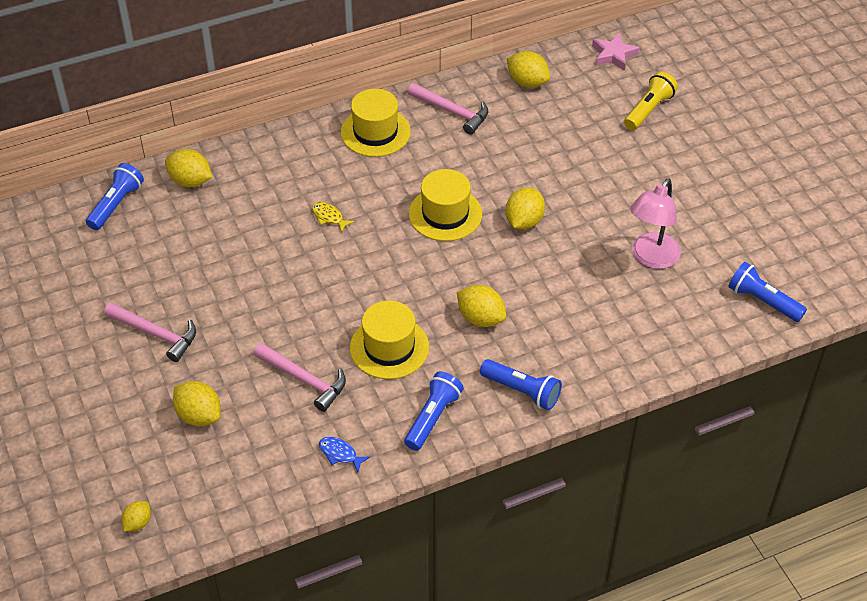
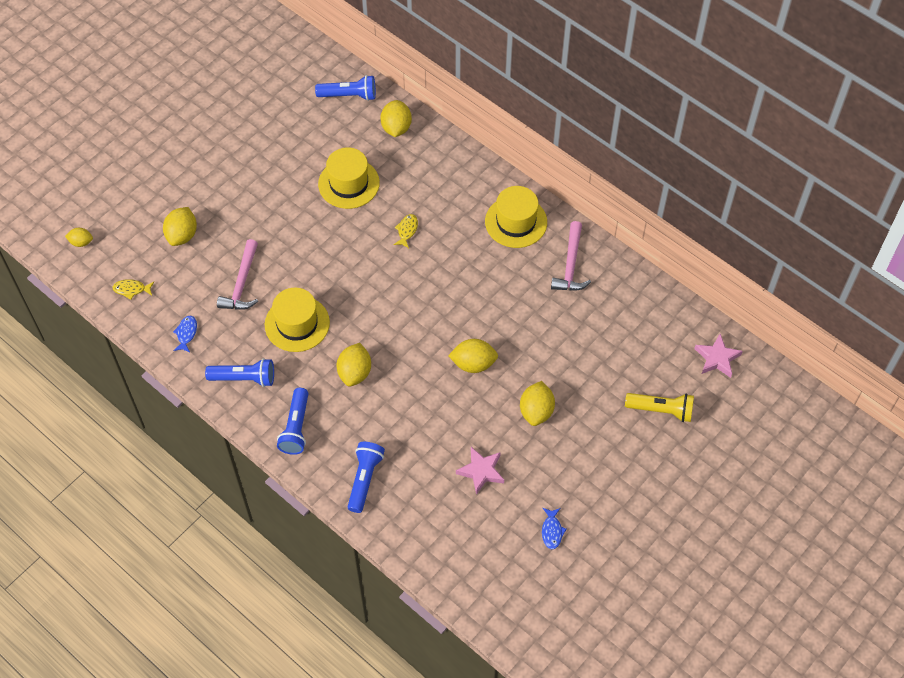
camera: 65 degrees right, 10 degrees up
pink hammer [104,303,196,362] -> none
yellow hat [409,169,482,241] -> yellow hat moved to [318,148,380,209]
yellow lemon [507,51,550,88] -> yellow lemon moved to [520,381,555,426]
pink lamp [630,178,681,269] -> pink star [456,447,504,495]
blue flashlight [728,262,807,322] -> blue flashlight moved to [348,442,385,513]
none -> yellow fish [113,279,154,299]
none -> blue fish [542,508,566,549]

